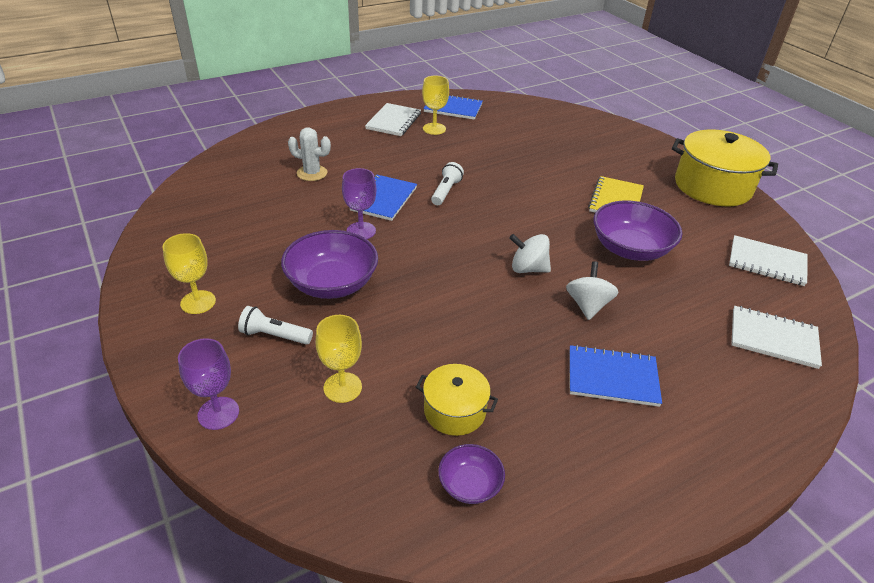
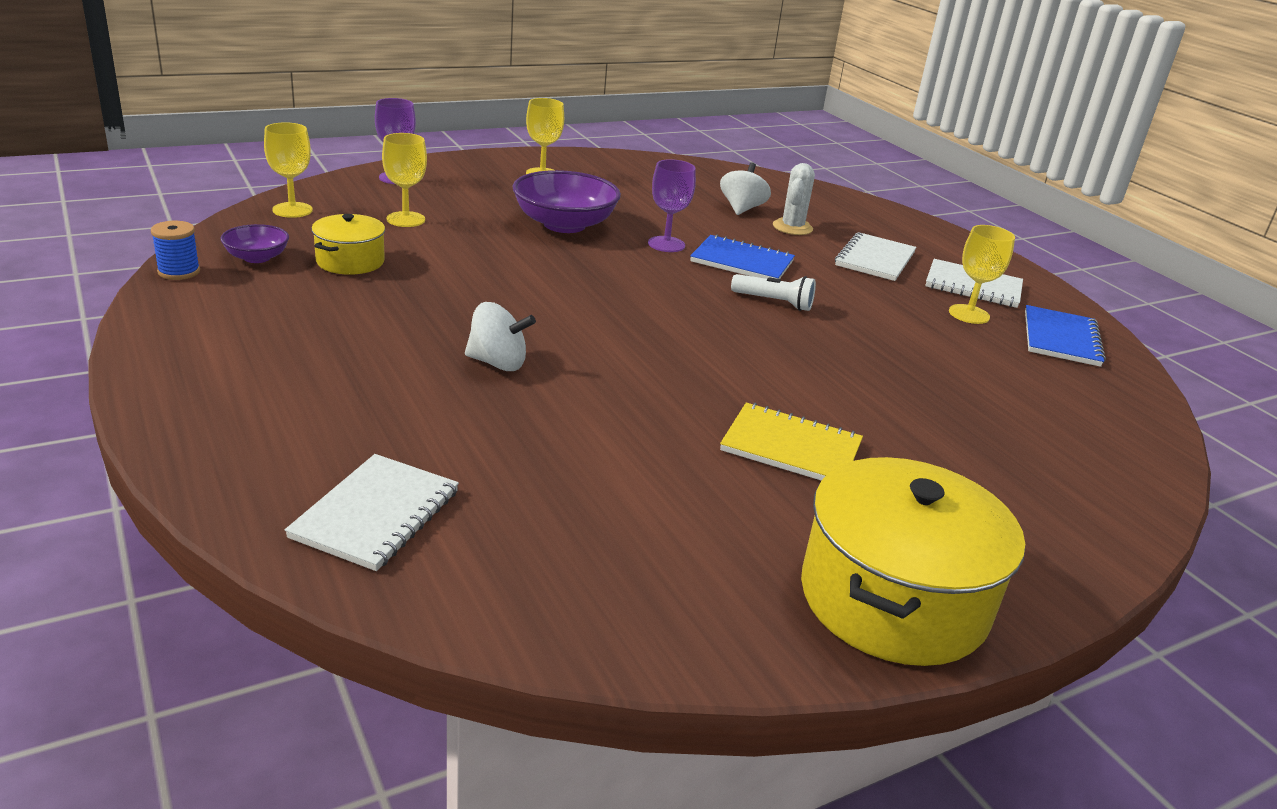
camera: 90 degrees right, 10 degrees down
white flashlight [238,306,313,345] -> none
white spinning top [509,234,551,273] -> white spinning top moved to [720,163,771,215]
blue notebook [569,345,662,407] -> none
purple bowl [593,201,683,261] -> none
white notebook [729,235,808,286] -> white notebook moved to [835,232,916,281]
none -> blue spool [151,221,200,280]
none -> yellow goblet [264,122,313,218]

